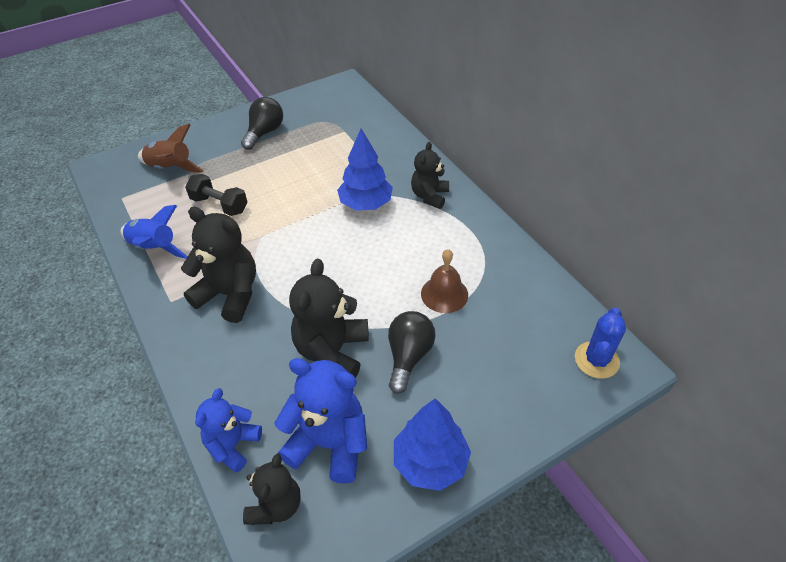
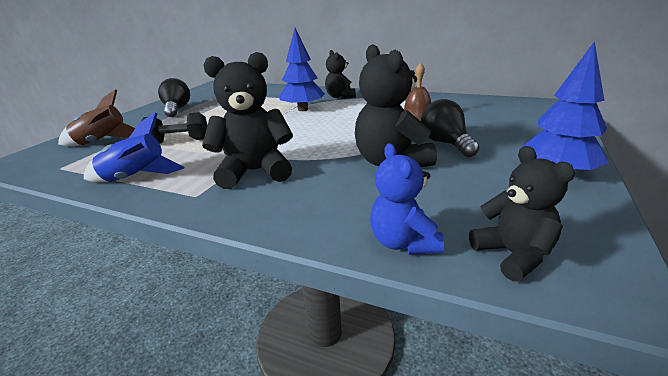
camera: 35 degrees left, 20 degrees down
blue teddy bear [275,358,367,484] -> none
blue cactus [575,308,626,379] -> none

